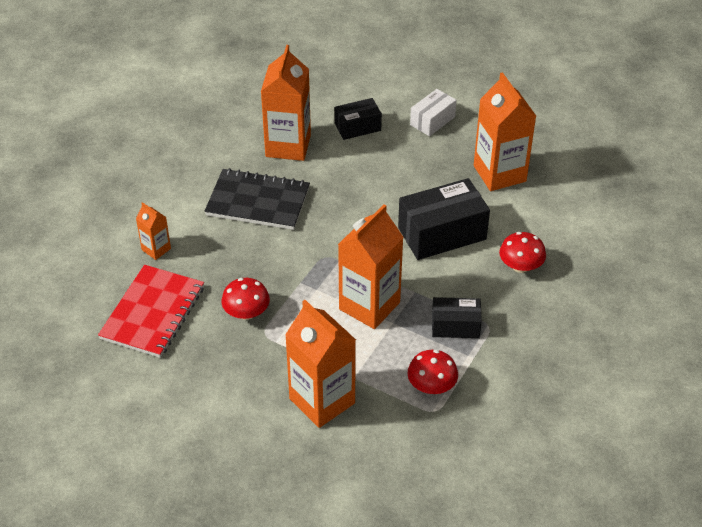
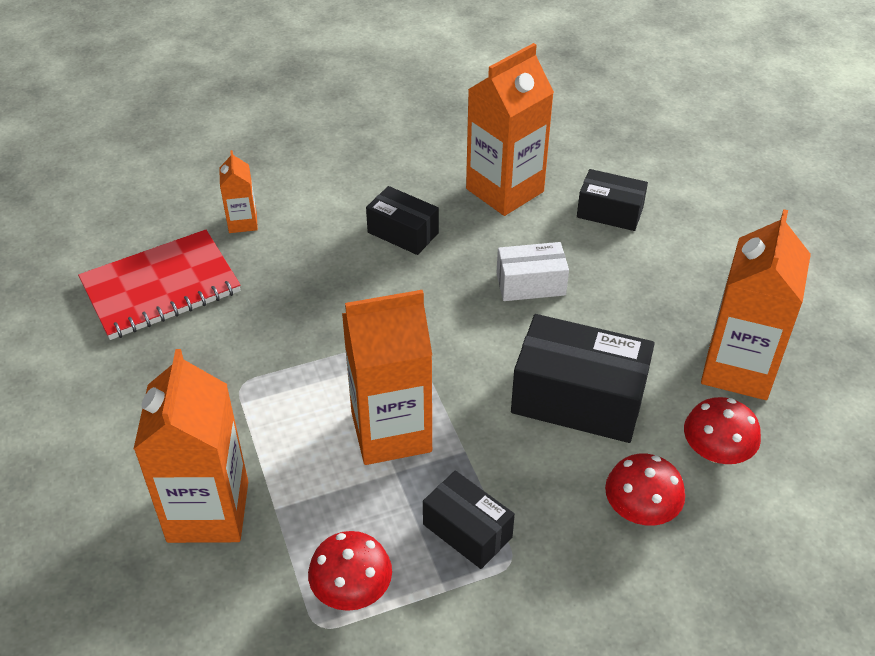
camera: 40 degrees right, 0 degrees up
black notebook [204,168,310,230] -> black box [366,186,439,255]
red mushroom [222,278,270,320] -> red mushroom moved to [684,397,761,464]
white box [410,89,457,136] -> white box moved to [496,242,569,301]

